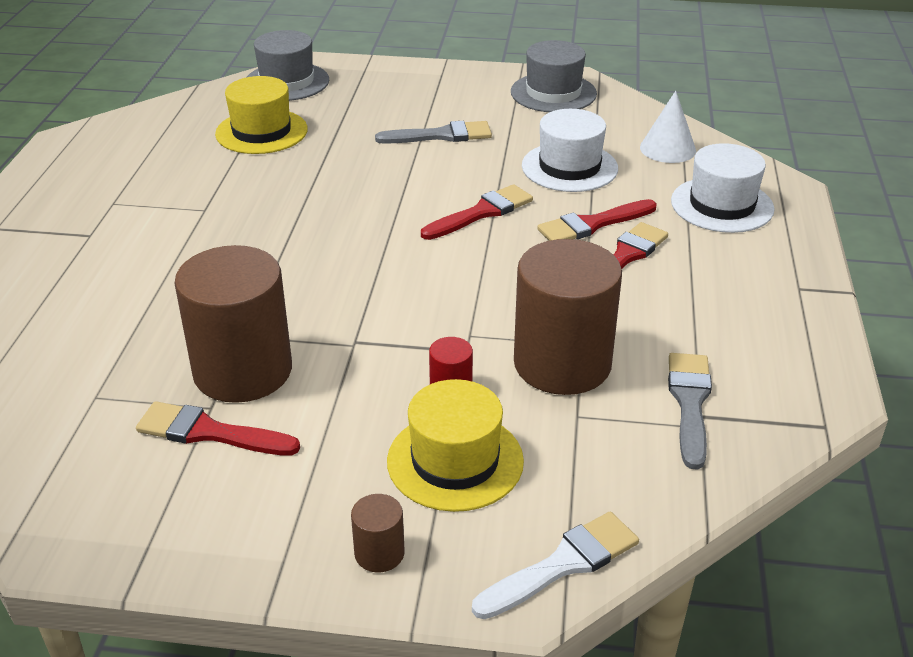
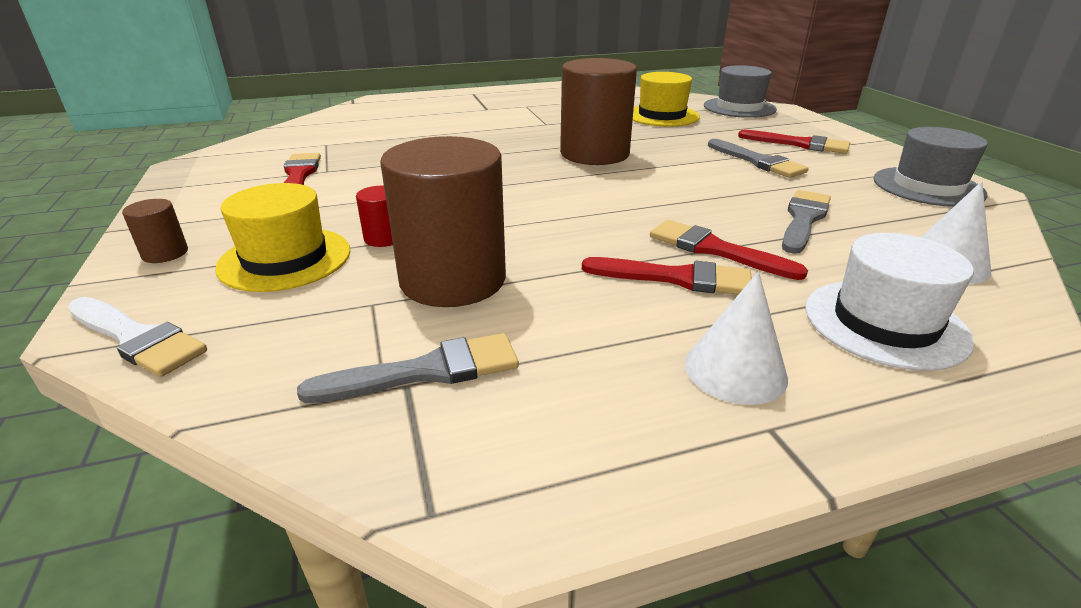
camera: 65 degrees right, 5 degrees down
brown cylinder [174,245,292,403] -> brown cylinder moved to [560,58,637,165]
red brush [421,184,533,240] -> red brush moved to [738,130,850,154]
white hat [522,109,618,192] -> grey brush [782,190,831,254]
none -> white cone [685,272,788,405]

